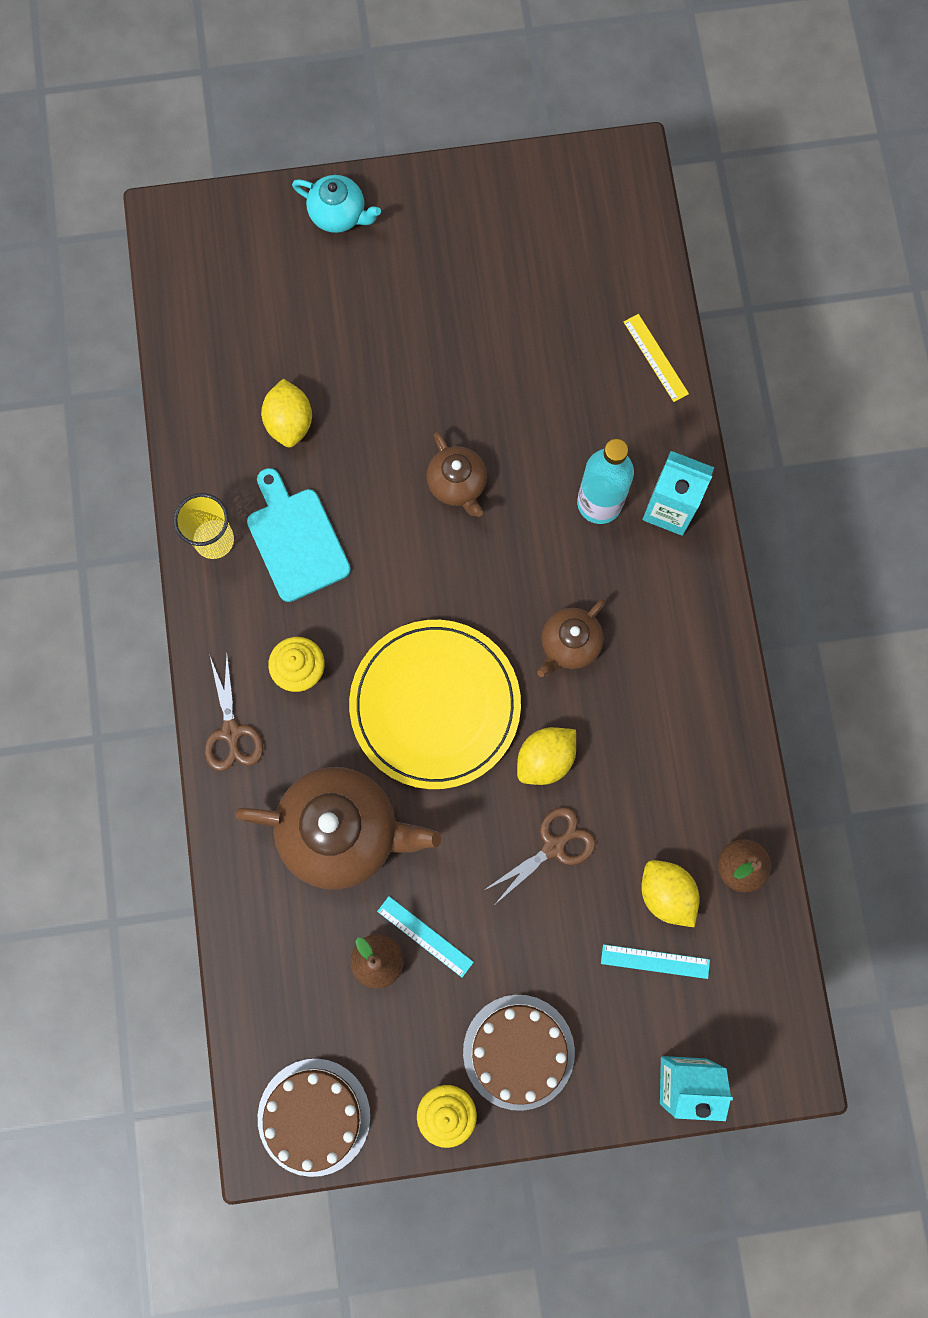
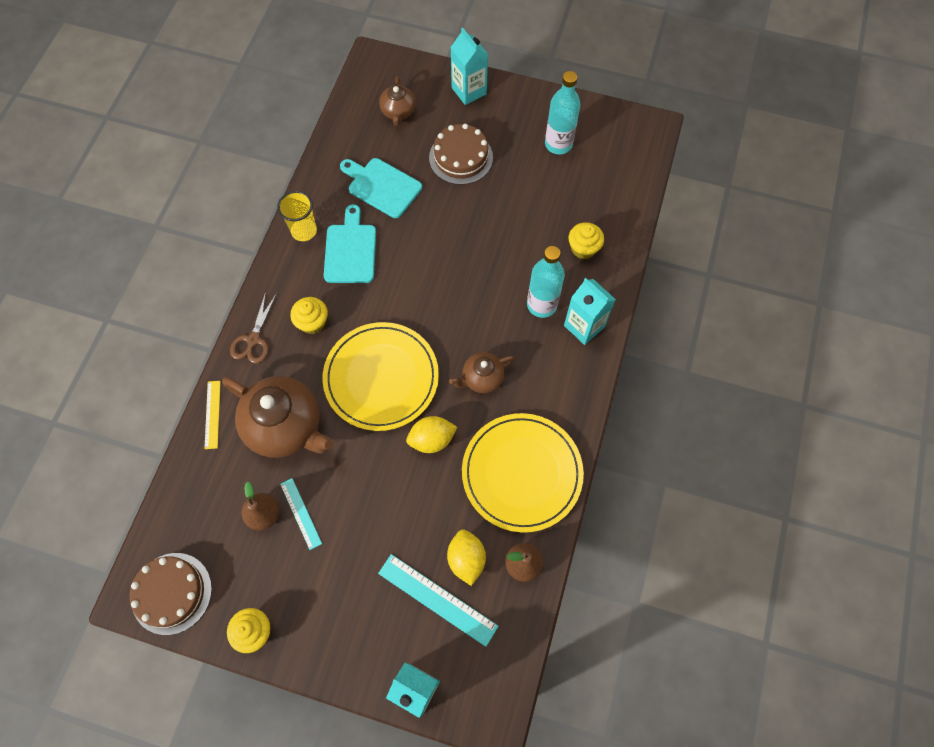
camera: 25 degrees right, 10 degrees down
yellow lemon [261,379,312,447] -> turquoise cutting board [340,158,422,218]
turquoise teapot [292,175,381,233] -> turquoise carton [450,27,488,105]
brown teapot [426,432,487,517] -> brown teapot moved to [379,76,416,126]
brown cake [463,994,575,1111] -> brown cake moved to [429,124,493,185]
brown scissors [484,807,596,904] -> none
turquoise ruler [601,944,710,979] -> turquoise ruler [378,554,499,647], size x1.66
yellow ruler [624,314,689,402] -> yellow ruler moved to [204,381,221,449]
none -> yellow plate [462,413,584,533]
none -> turquoise bottle [545,71,581,154]
none -> yellow cupcake [568,222,604,259]

